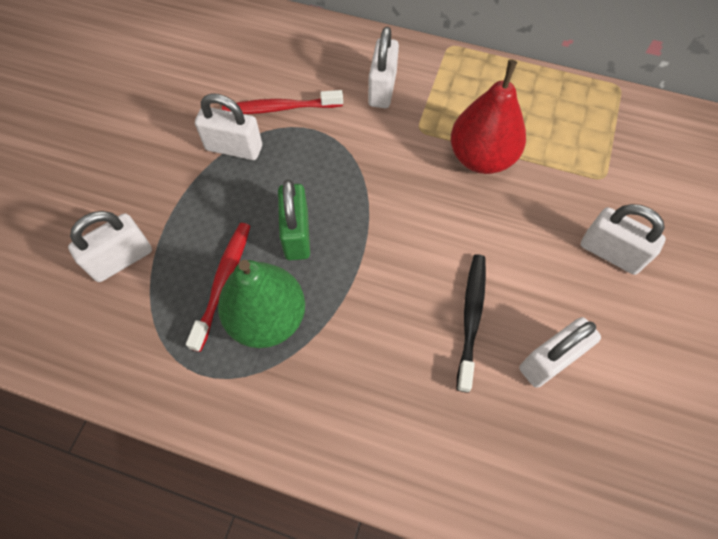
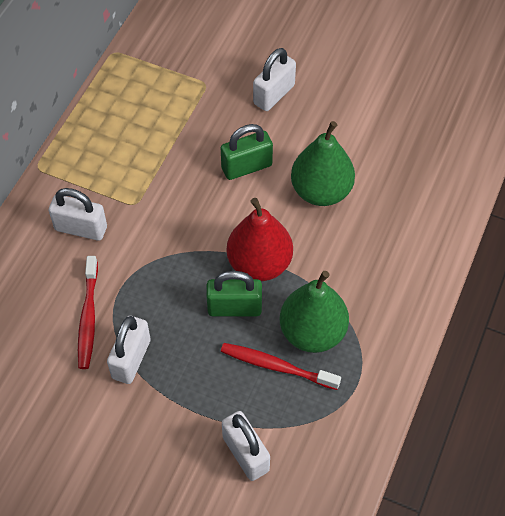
camera: 85 degrees left, 5 degrees down
red pear [451,60,526,174] -> red pear moved to [227,198,293,281]
black toothbrush [457,254,486,393] -> green pear [291,121,355,206]
white padlock [519,317,601,388] -> none
none -> green padlock [221,124,273,180]

